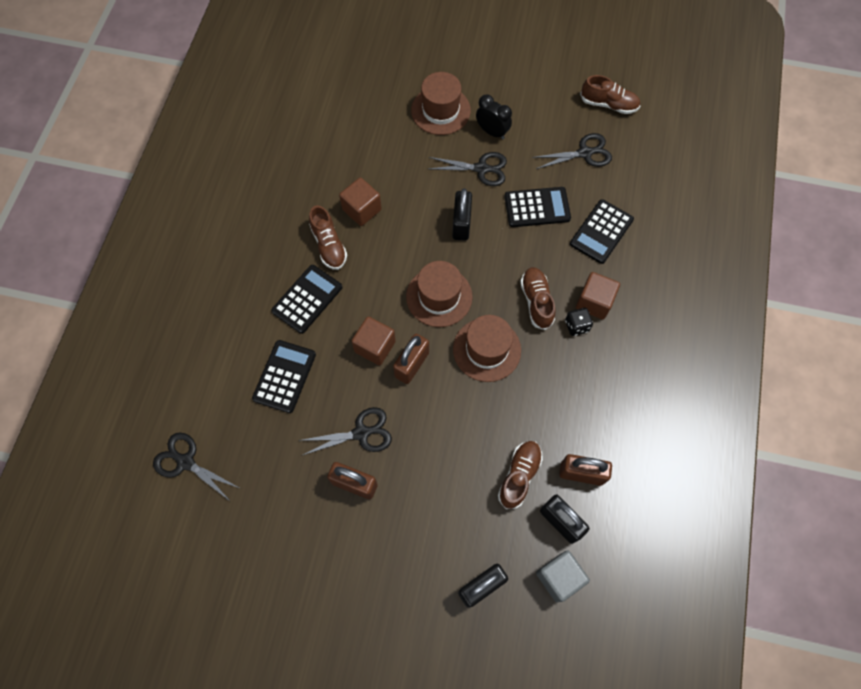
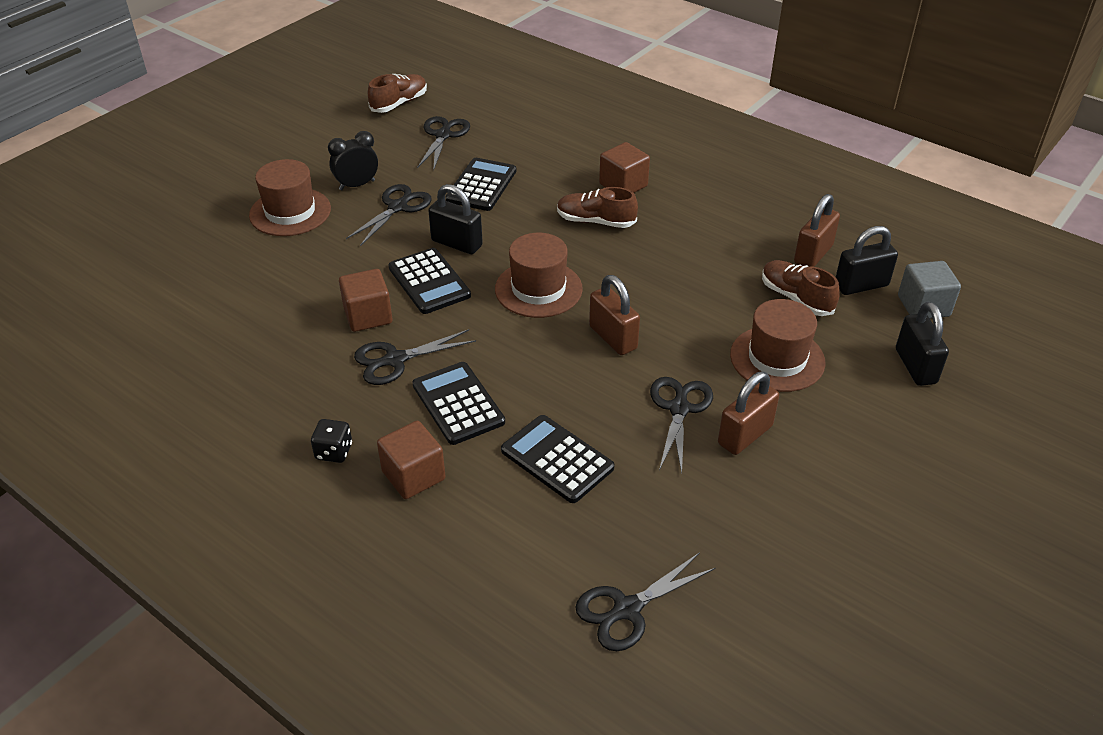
camera: 65 degrees left, 25 degrees down
brown shoe [309,205,347,270] -> black scissors [354,329,476,385]
brown cube [351,316,396,365] -> brown cube moved to [377,421,445,499]
brown hat [453,315,521,382] -> brown hat moved to [730,299,825,392]
black dice [565,308,593,336] -> black dice moved to [311,419,352,463]
black calculator [570,199,634,264] -> black calculator moved to [388,248,471,314]

